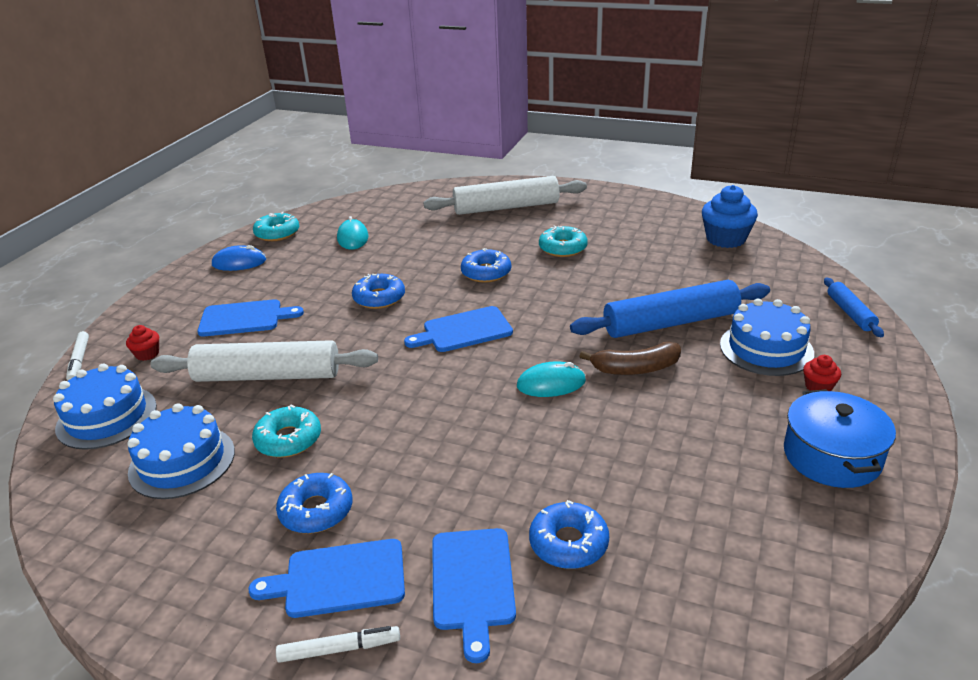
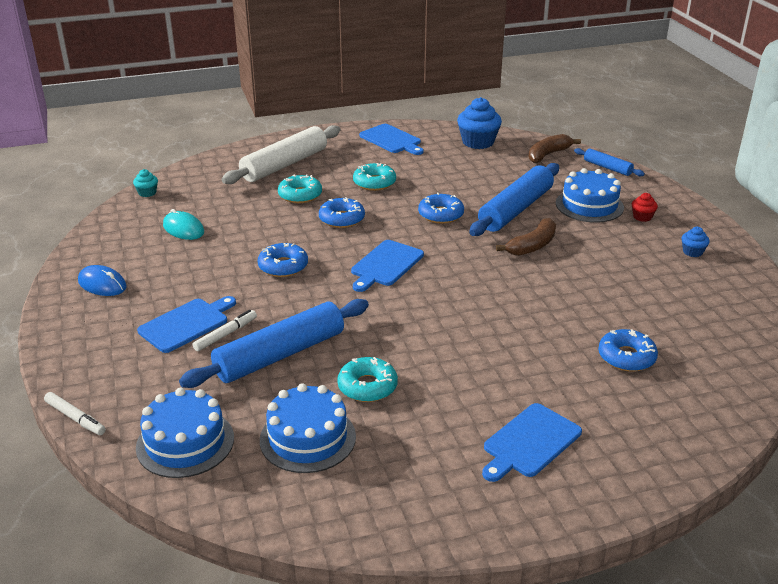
camera: 40 degrees left, 0 degrees up
red cupcake [126,325,159,361] -> none
white rolling pin [151,340,378,382] -> blue rolling pin [179,299,369,388]
blue mouse [212,245,266,271] -> blue mouse turned 75 degrees clockwise [78,265,127,296]
turquoise donut [253,212,299,241] -> turquoise donut moved to [278,174,322,203]
blue donut [276,473,353,534] -> blue donut moved to [418,193,464,224]
white marker [276,626,400,663] -> white marker moved to [193,310,257,351]
blue cutting board [432,528,516,663] -> blue cutting board moved to [359,124,424,155]
turquoise mouse [517,361,586,397] -> none
blue pot [784,389,896,488] -> blue cupcake [682,227,710,257]
none -> turquoise cupcake [133,169,158,197]
none -> brown banana [528,134,581,163]

